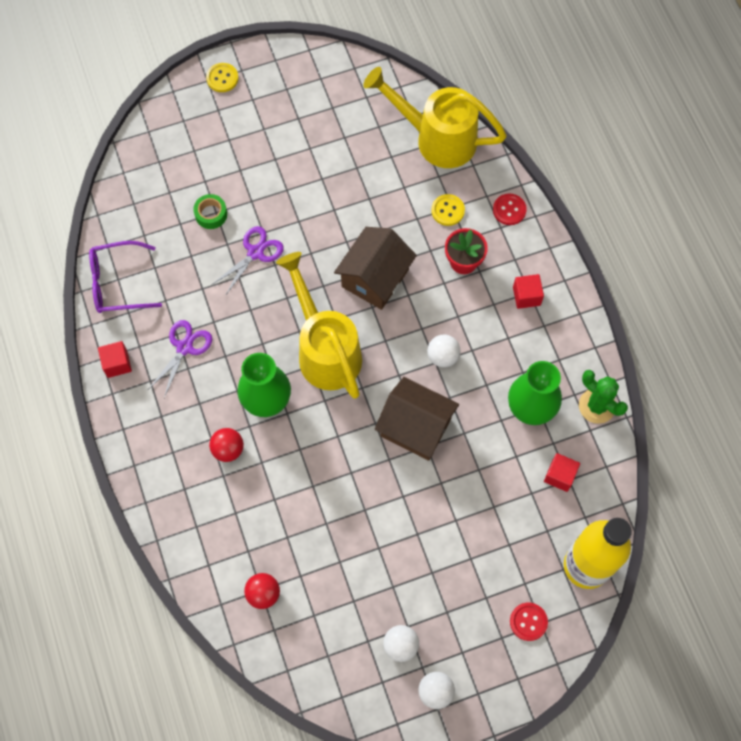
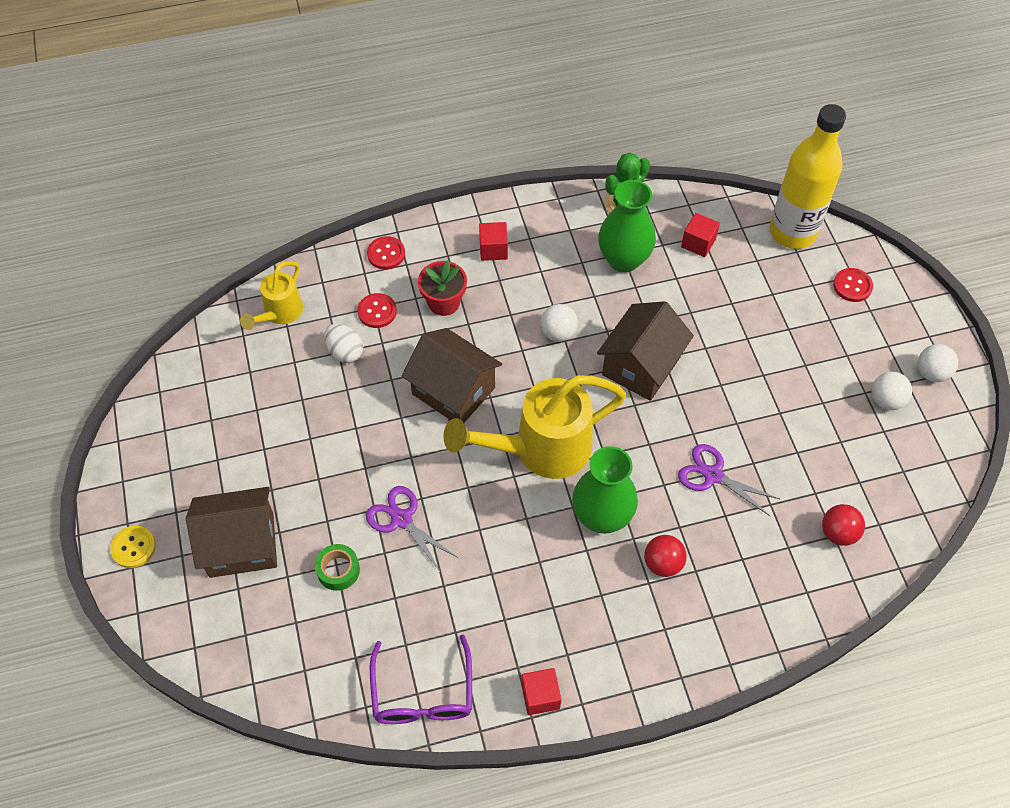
camera: 85 degrees left, 10 degrees down
purple scissors [149,320,212,398] -> purple scissors moved to [678,444,779,516]
yellow watering can [363,67,507,168] -> yellow watering can [240,261,303,330], size x0.54
yellow button [431,194,465,226] -> red button [357,293,397,328]
none -> brown house [186,487,277,578]
none -> white egg [324,324,363,363]

